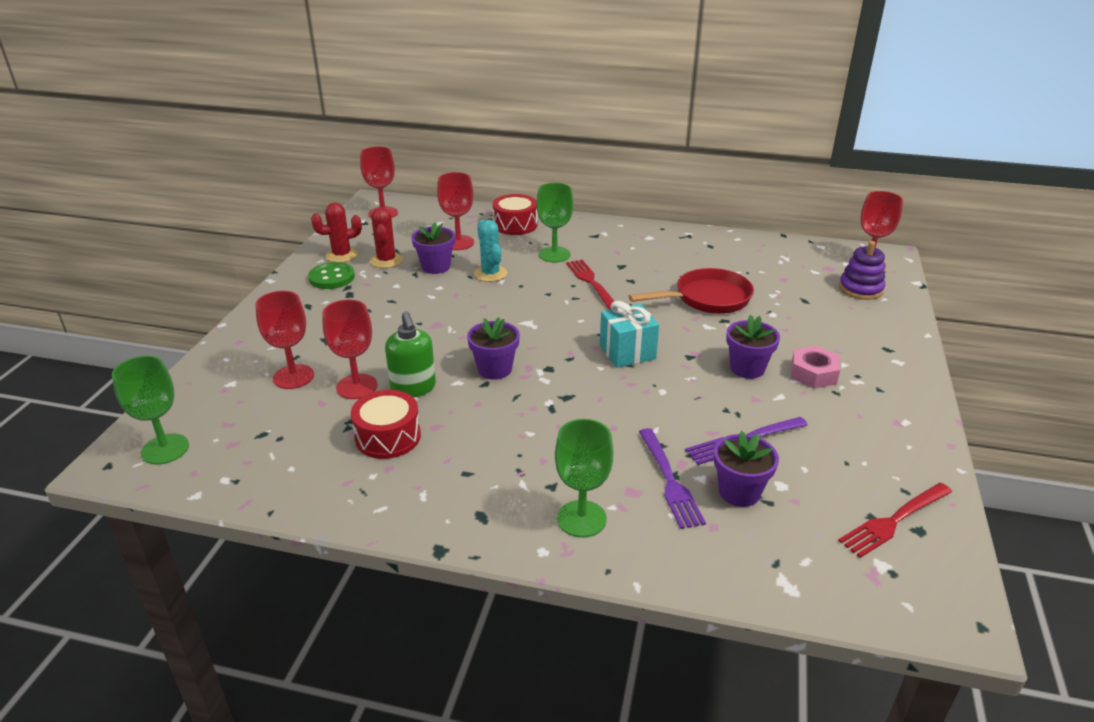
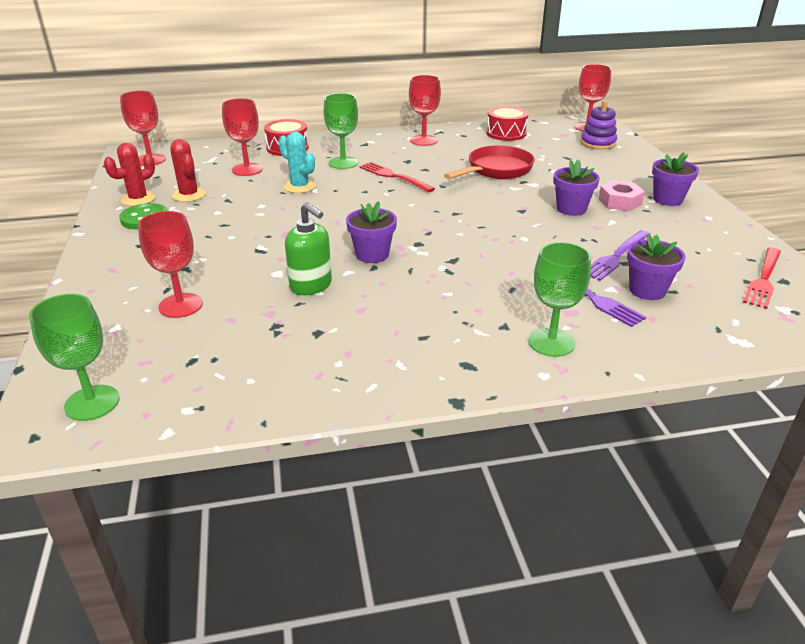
camera: 25 degrees left, 0 degrees up
red goblet [322,300,378,399] -> red goblet moved to [409,75,441,146]
red drum [351,390,421,459] -> red drum moved to [486,106,529,141]
purple flower pot [412,222,455,274] -> purple flower pot moved to [652,152,699,206]
turquoise gift [600,301,659,368] -> none

